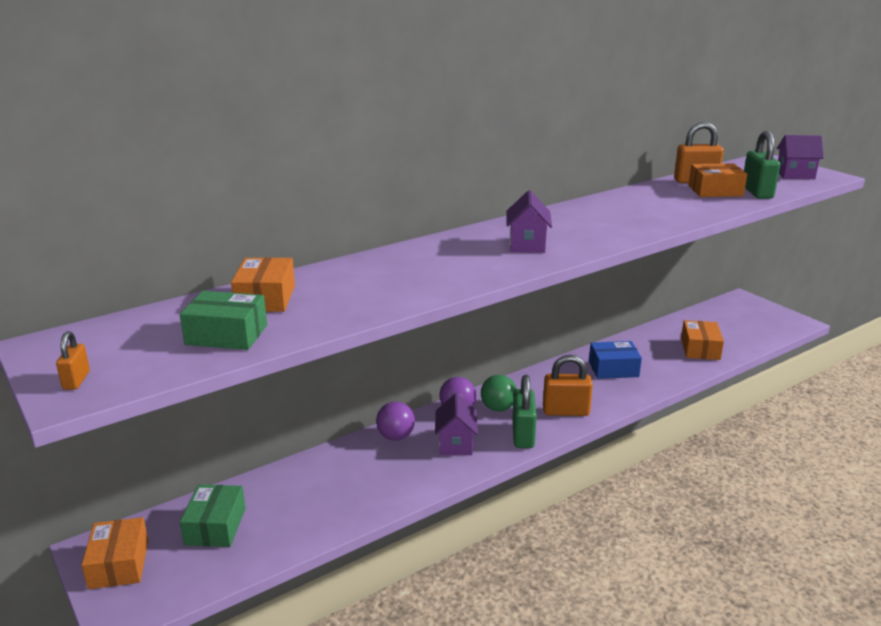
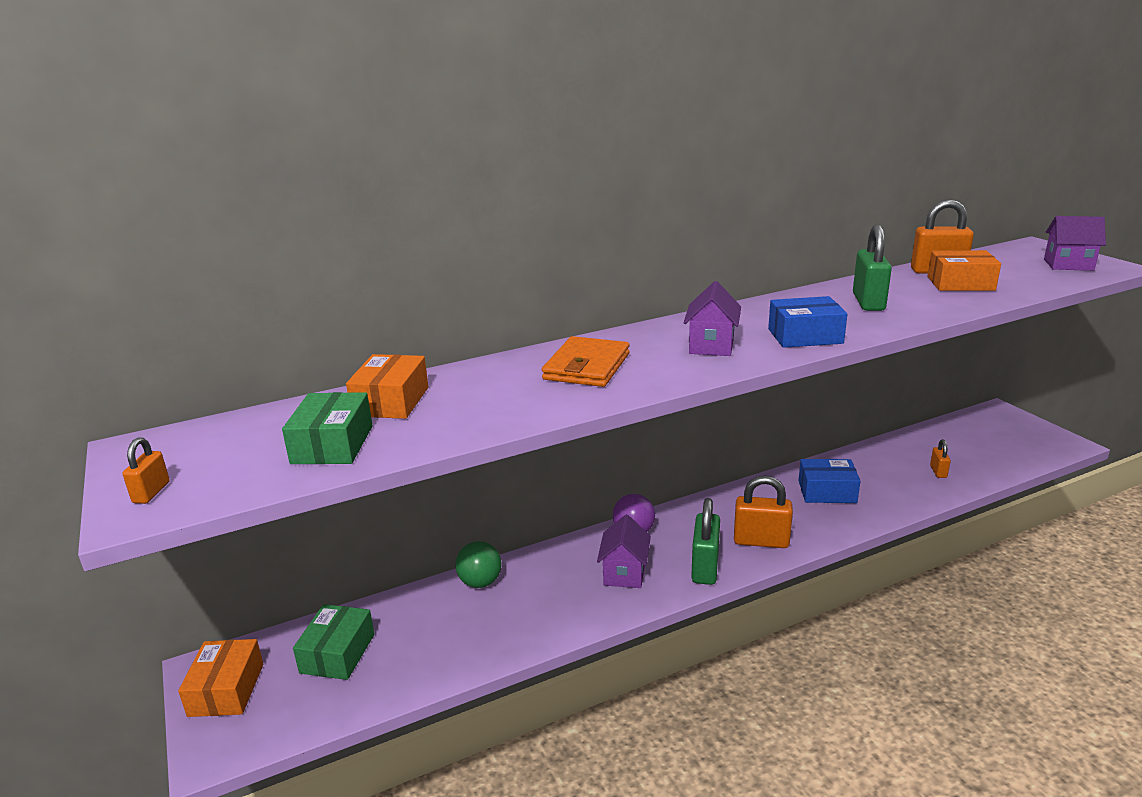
camera: 10 degrees right, 0 degrees up
green box [180,291,267,350] -> green box turned 75 degrees clockwise [282,392,373,464]
purple ball [376,401,415,441] -> none
green ball [481,375,517,411] -> green ball moved to [456,541,502,588]
orange box [681,320,724,360] -> orange padlock [930,439,951,478]
green padlock [744,131,780,199] -> green padlock moved to [853,225,892,311]
none -> orange wallet [542,336,630,387]
none -> blue box [768,296,847,348]

